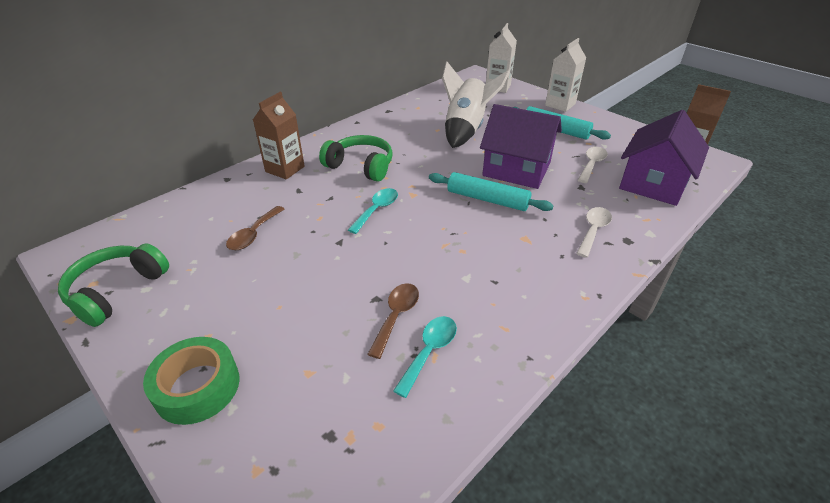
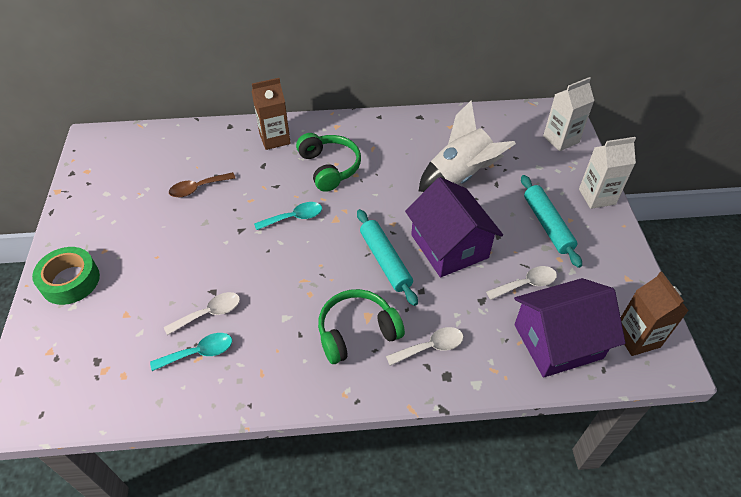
camera: 40 degrees right, 10 degrees up
green headphones [58,243,169,327] -> green headphones moved to [318,289,405,364]
brown spoon [367,283,419,359] -> white spoon [164,292,240,335]

